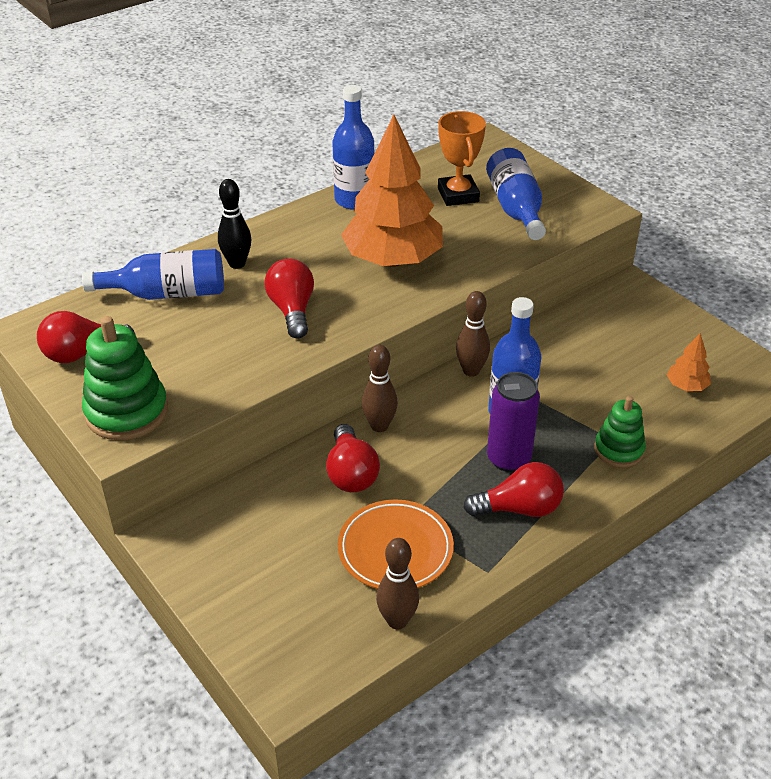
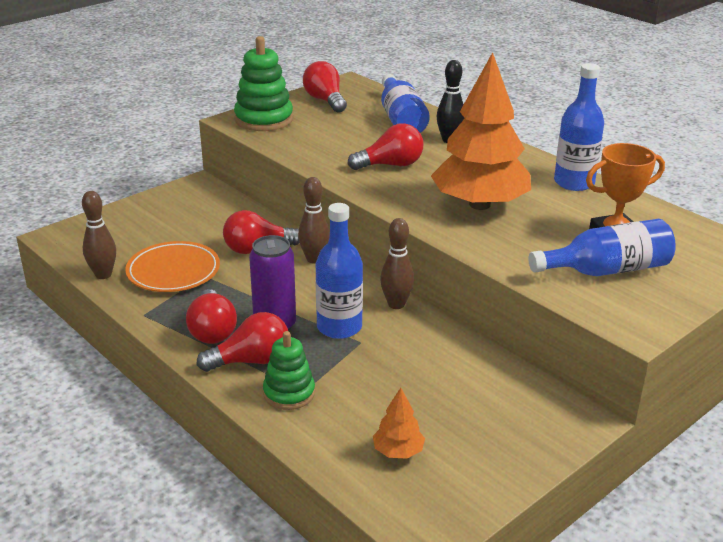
camera: 85 degrees right, 10 degrees down
none -> red light bulb [197,312,288,372]

